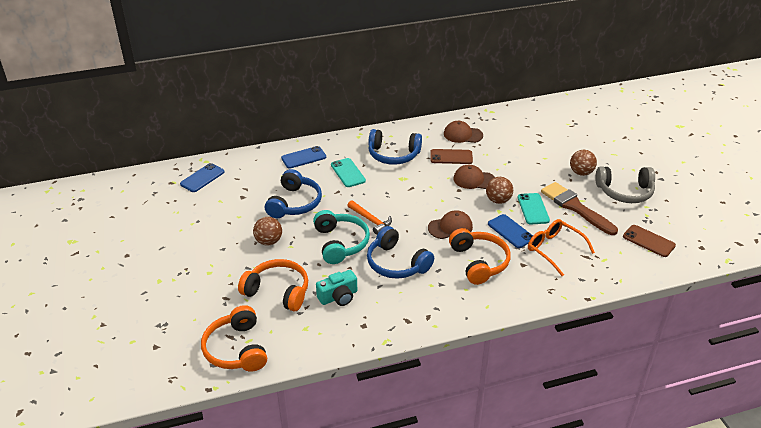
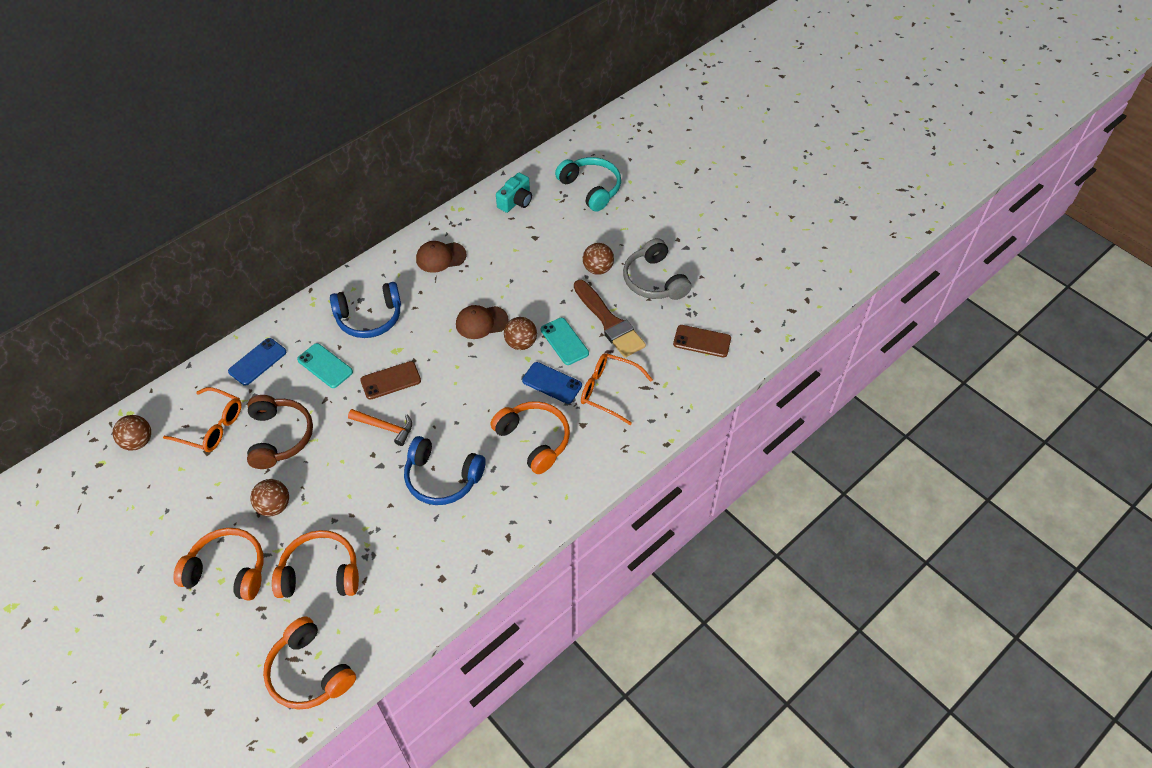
camera: 25 degrees left, 15 degrees up
blue phone [180,163,224,192] -> brown ball [113,415,151,451]
blue headphones [265,169,322,218] -> brown headphones [247,395,313,469]
turquoise headphones [313,210,370,264] -> turquoise headphones moved to [555,157,621,212]
turquoise camera [316,270,357,306] -> turquoise camera moved to [496,172,532,213]
brown cap [428,210,473,239] -> none
brown phone [430,149,473,164] -> brown phone moved to [360,361,421,400]
brown brush [541,182,618,235] -> brown brush turned 150 degrees counterclockwise [574,280,646,357]
grey headphones [595,166,655,203] -> grey headphones turned 90 degrees clockwise [623,238,692,300]
none -> orange glasses [163,387,242,452]
none -> orange headphones [173,528,264,601]

